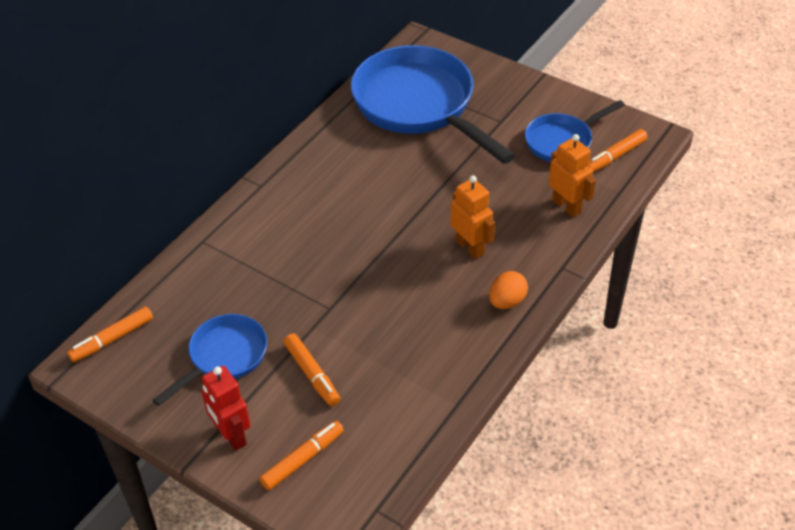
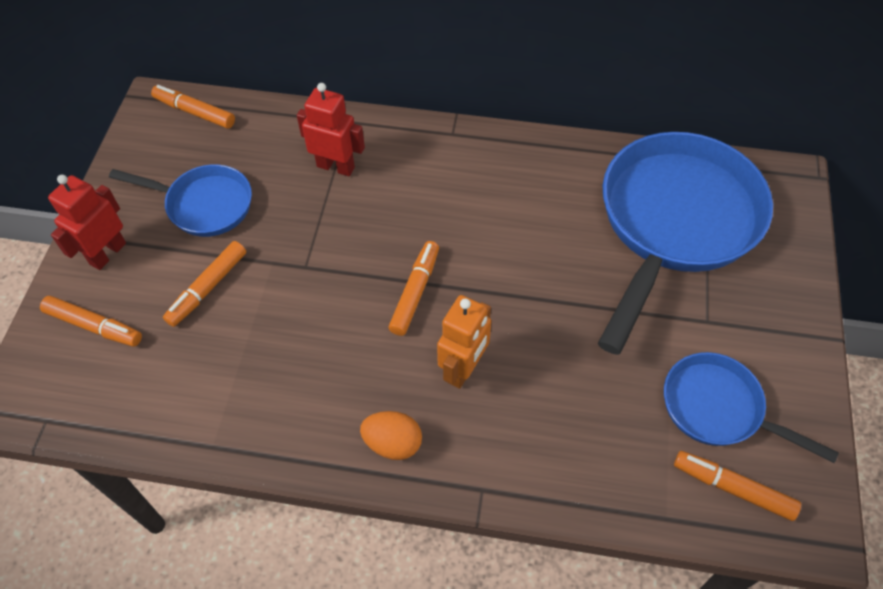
camera: 65 degrees right, 10 degrees up
orange robot [549,134,596,217] -> none
none -> red robot [297,83,365,176]
none -> orange marker [388,241,439,336]

